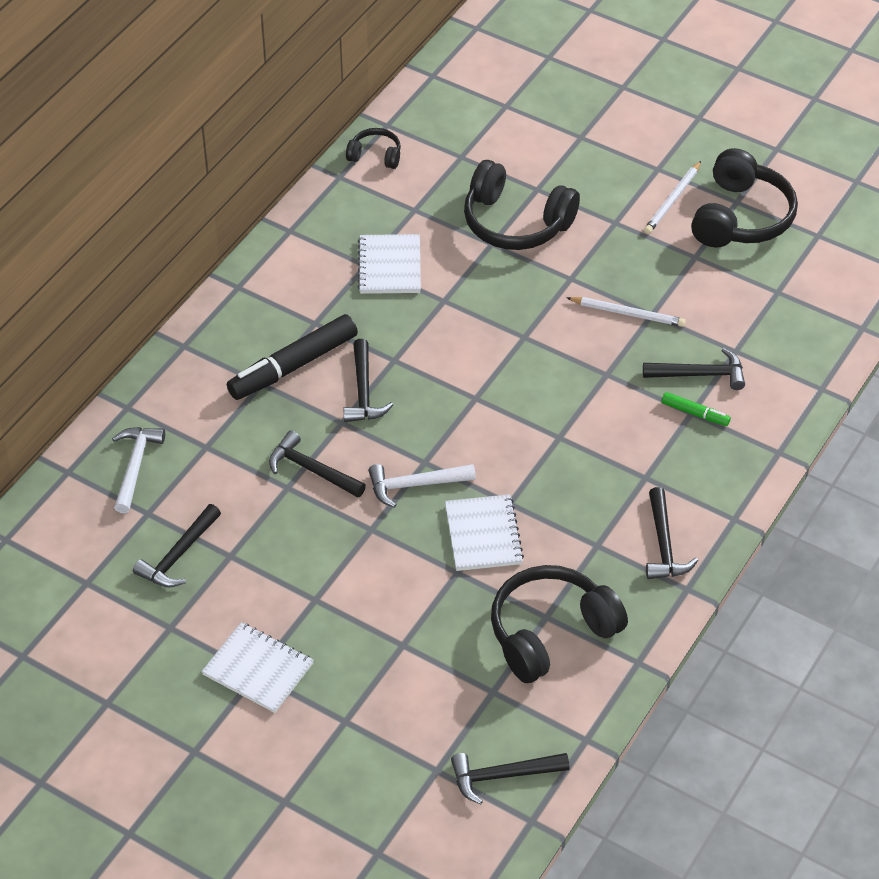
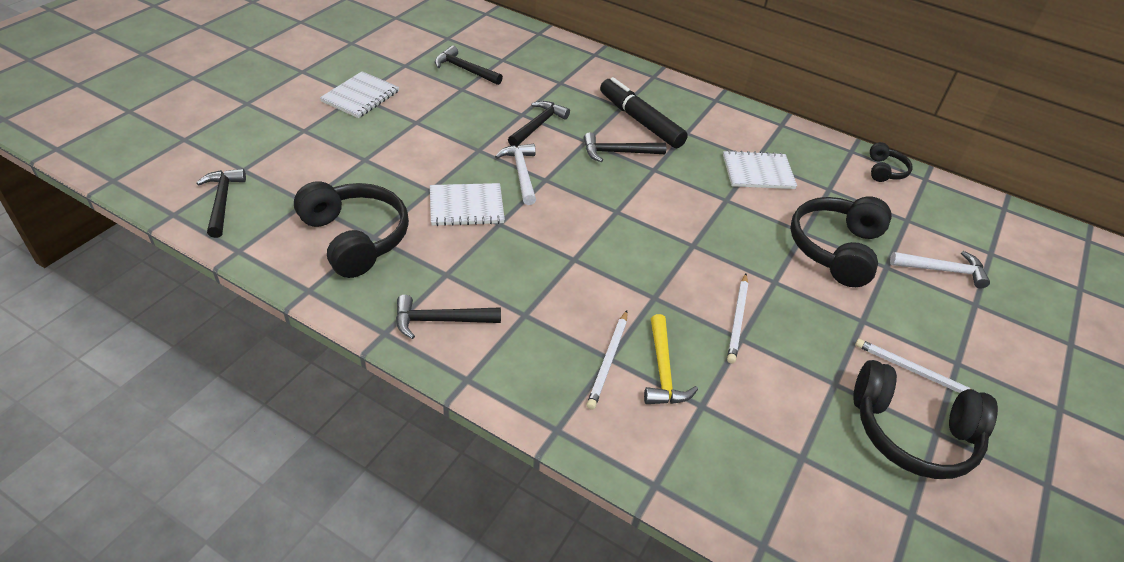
camera: 85 degrees right, 5 degrees down
white hammer [112,427,165,514] -> white hammer moved to [890,251,990,288]
black hammer [643,348,745,390] -> yellow hammer [644,314,698,404]
green marker [662,392,731,426] -> white pencil [587,310,628,410]

